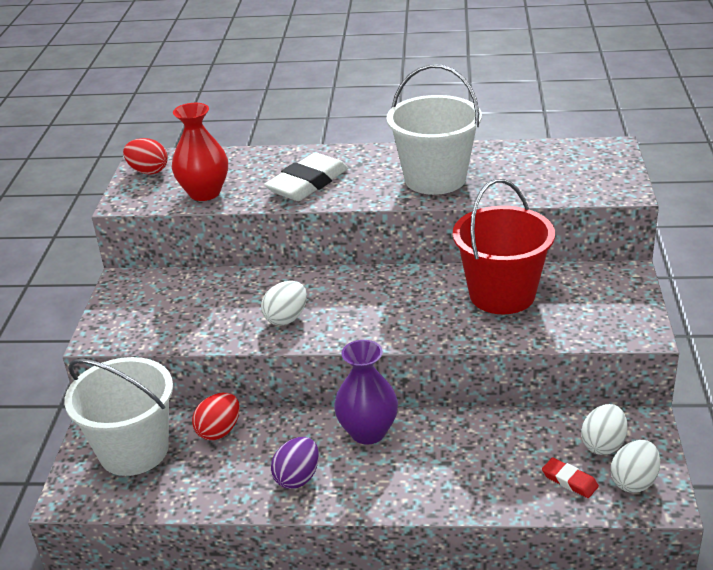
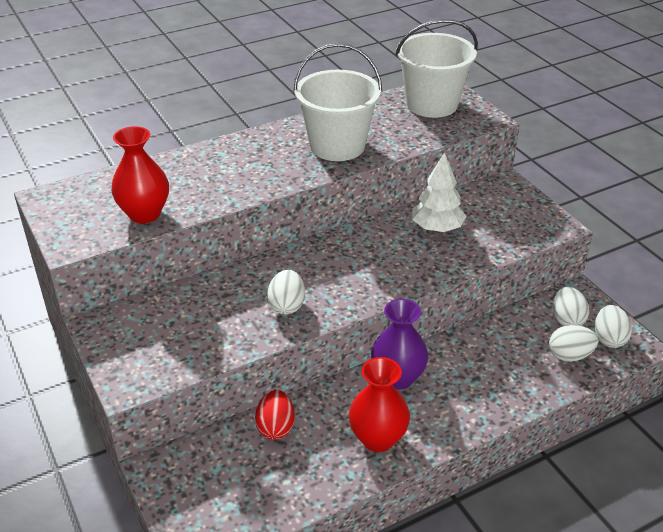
camera: 35 degrees left, 5 degrees up
white bucket [64,357,173,476] -> white bucket moved to [395,19,478,118]
red egg [123,138,168,174] -> none
white eraser [264,152,348,201] -> none
purple egg [271,437,319,489] -> red vase [349,357,410,452]
red bucket [453,179,555,314] -> white tree [412,152,466,232]
red eraser [542,457,599,498] -> white egg [549,325,598,362]

